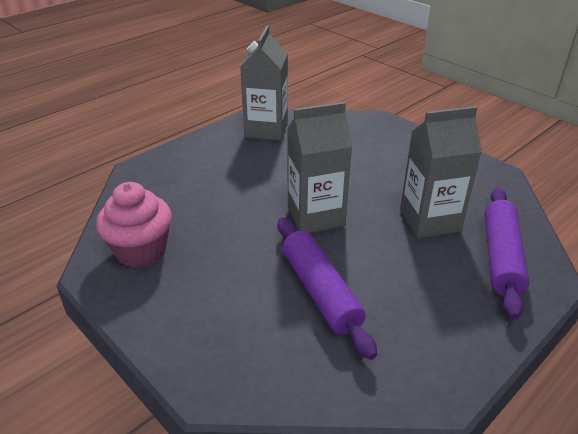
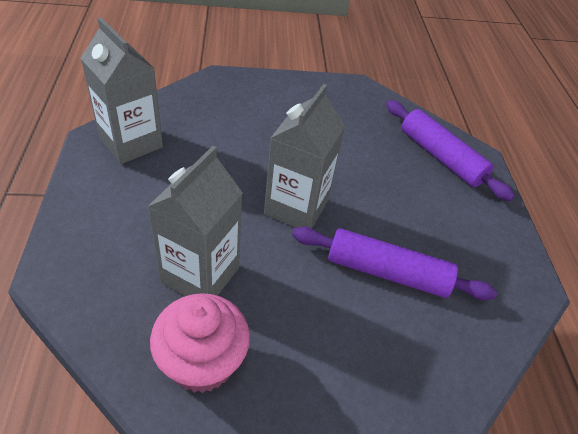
camera: 55 degrees left, 10 degrees up
grey carton [400,106,482,238] -> grey carton moved to [148,146,243,296]

